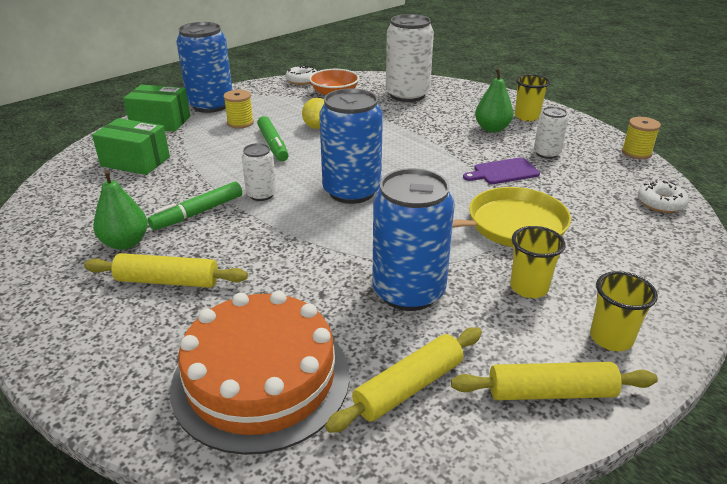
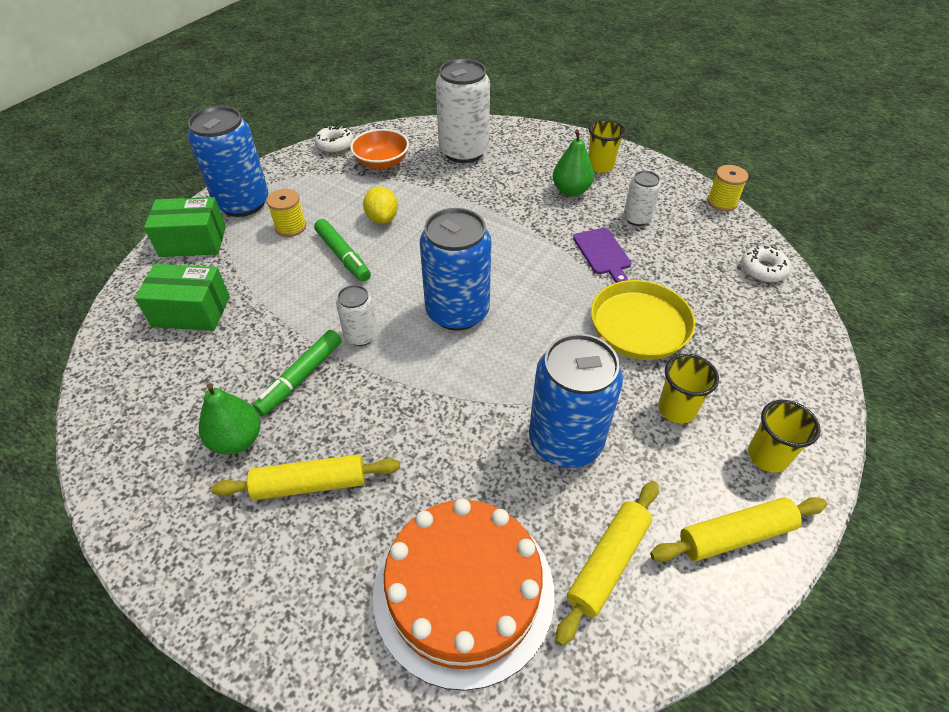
camera: 15 degrees left, 15 degrees up
purple cutting board [463,157,540,184] -> purple cutting board turned 75 degrees counterclockwise [573,228,631,283]

